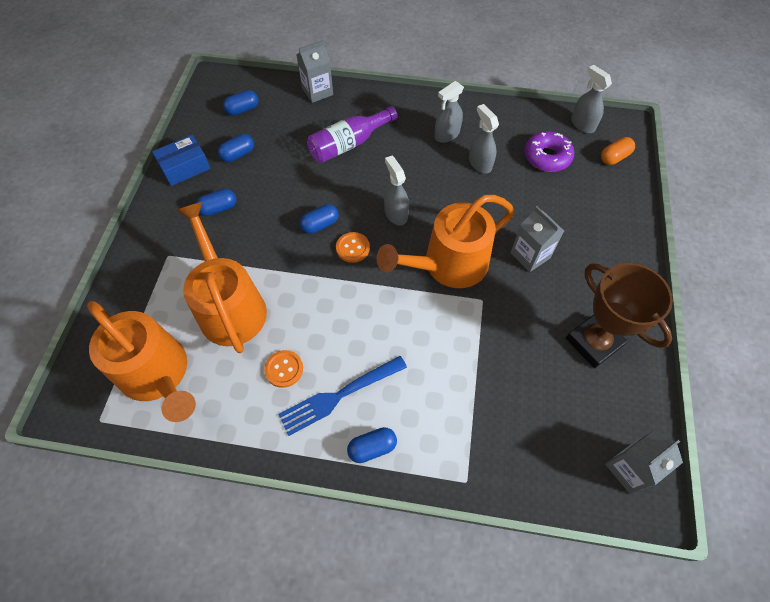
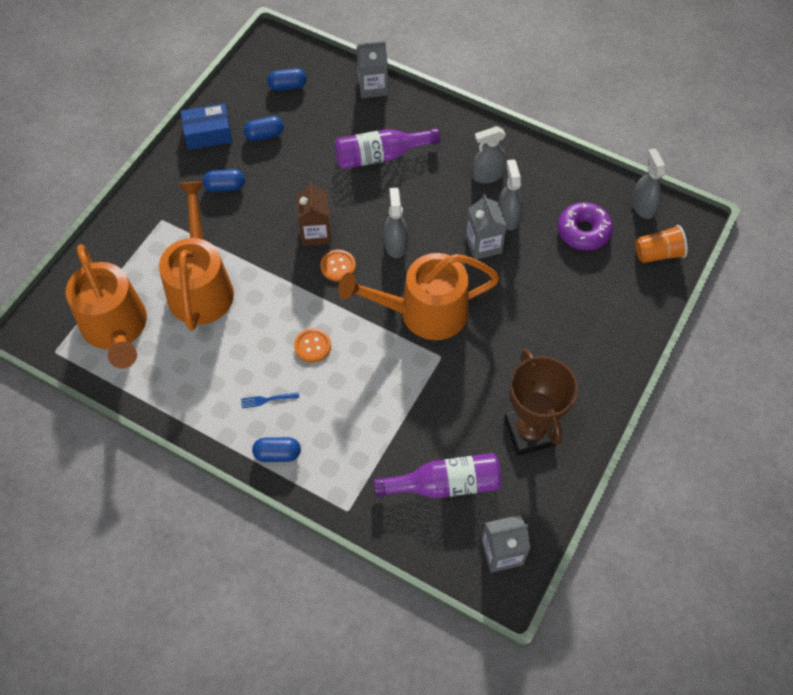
camera: 20 degrees right, 0 degrees up
orange button [264,350,303,388] -> orange button moved to [294,328,331,363]
blue fork [278,356,407,436] -> blue fork [241,392,299,408], size x0.44
blue capsule [300,204,339,234] -> brown carton [297,182,332,246]
grey carton [510,206,564,272] -> grey carton moved to [466,194,507,260]
orange capsule [601,137,635,165] -> orange cup [635,225,688,263]
none -> purple bottle [374,453,502,498]

